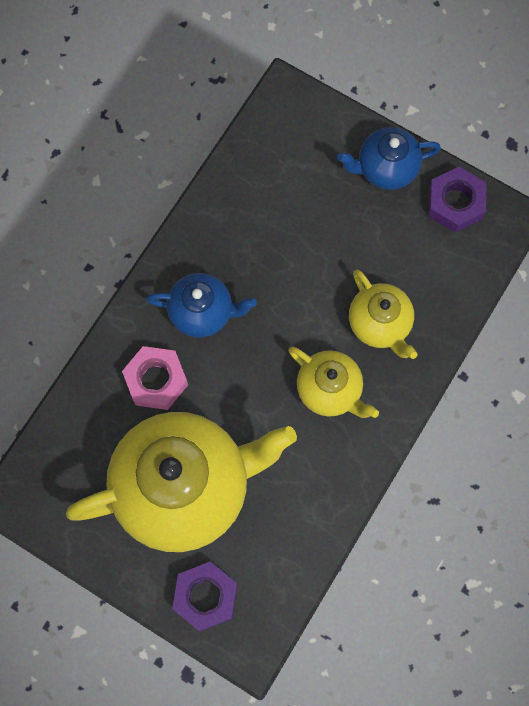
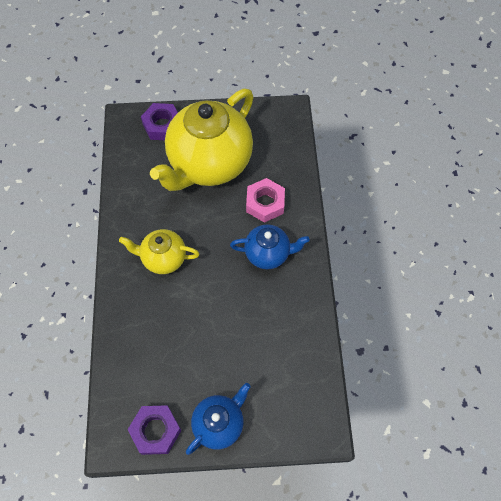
camera: 145 degrees right, 10 degrees down
blue teapot [146,273,257,338] -> blue teapot turned 150 degrees counterclockwise [230,224,310,269]
yellow teapot [349,270,418,359] -> none

